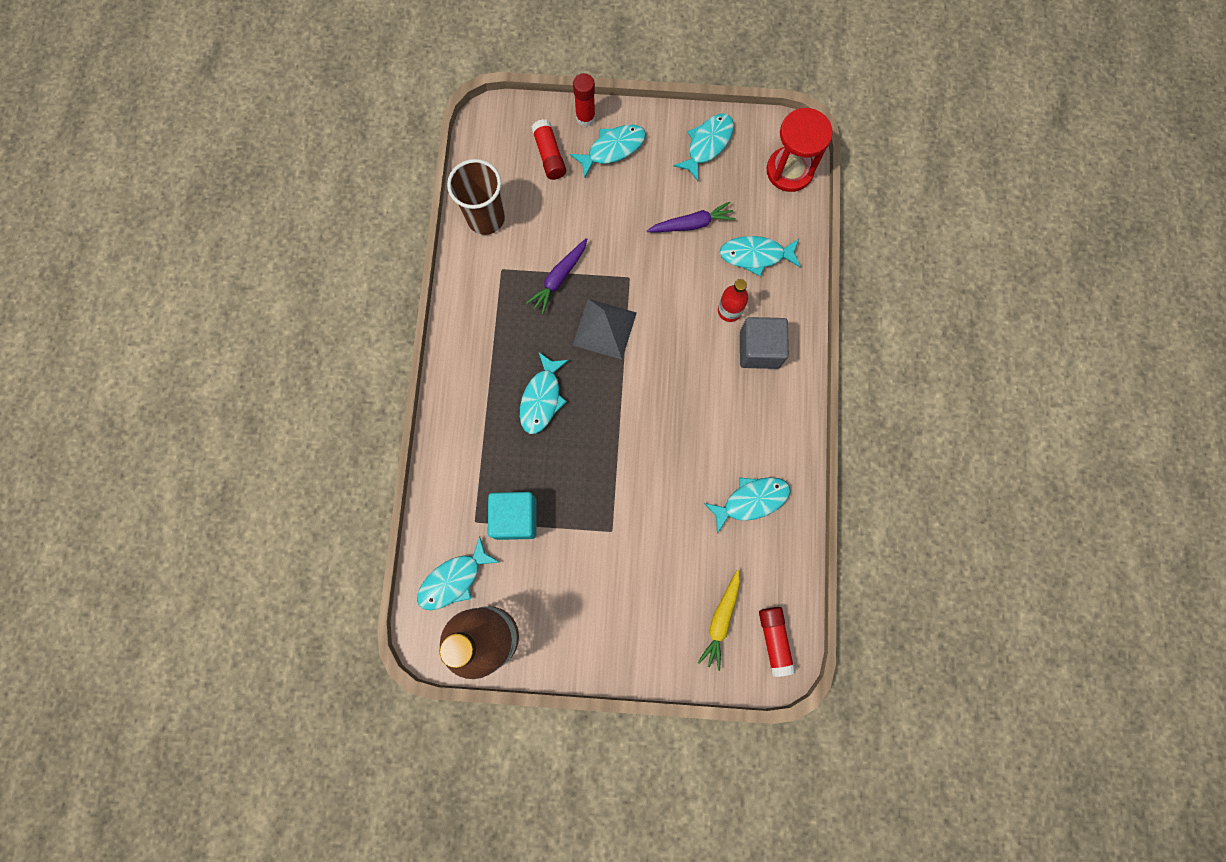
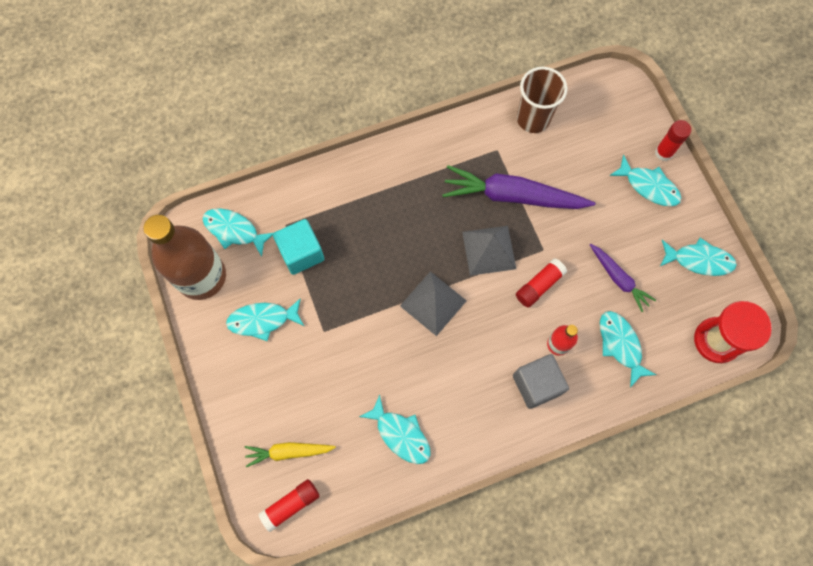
camera: 65 degrees right, 5 degrees down
turquoise fish [520,352,569,434] -> turquoise fish moved to [226,298,304,341]
purple carrot [526,238,587,314] -> purple carrot [442,165,596,209], size x1.84
red glue stick [532,119,566,180] -> red glue stick moved to [516,258,567,308]
none -> grey pyramid [400,271,467,336]

